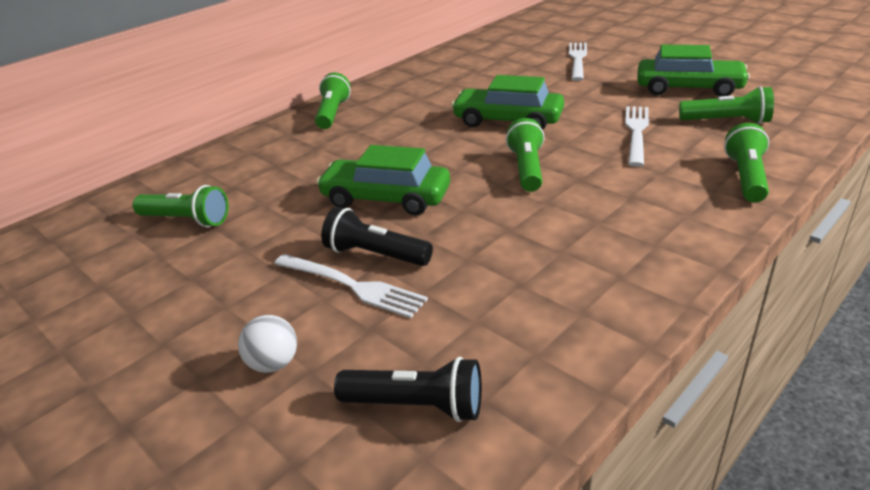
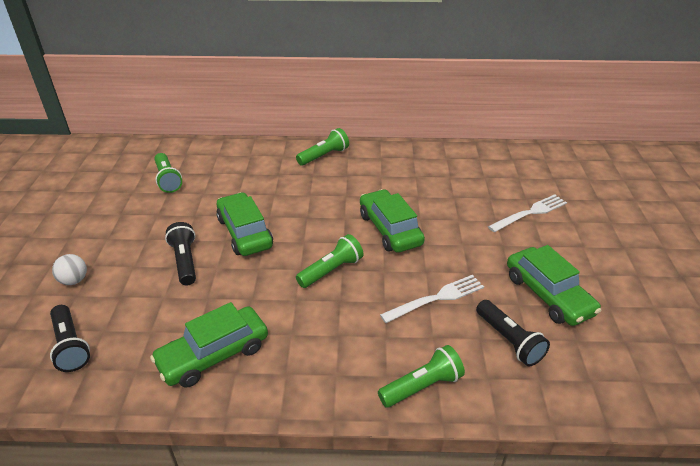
camera: 45 degrees right, 5 degrees up
white fork [274,254,428,318] -> none
green flashlight [679,86,774,124] -> black flashlight [476,300,550,366]
none -> green car [150,302,268,388]

